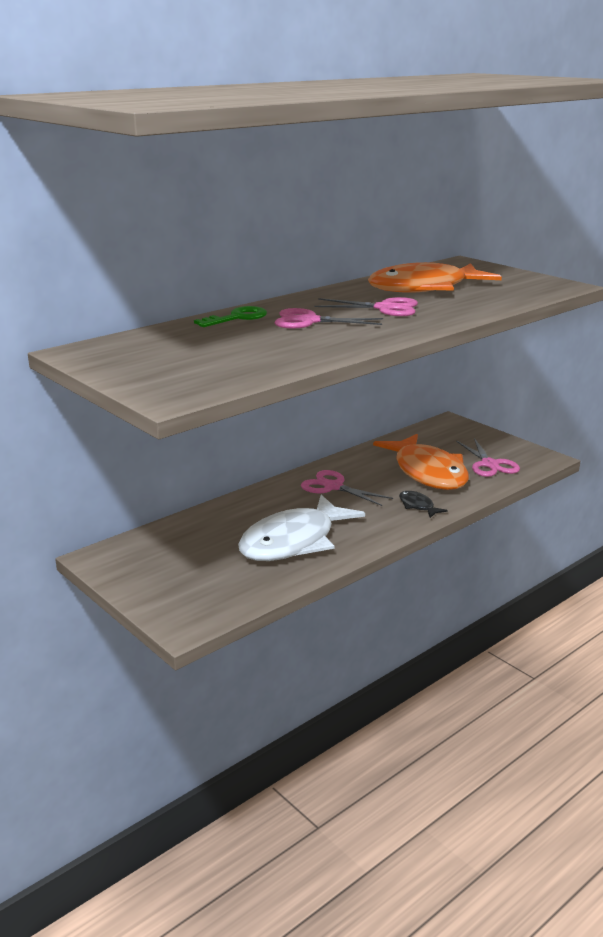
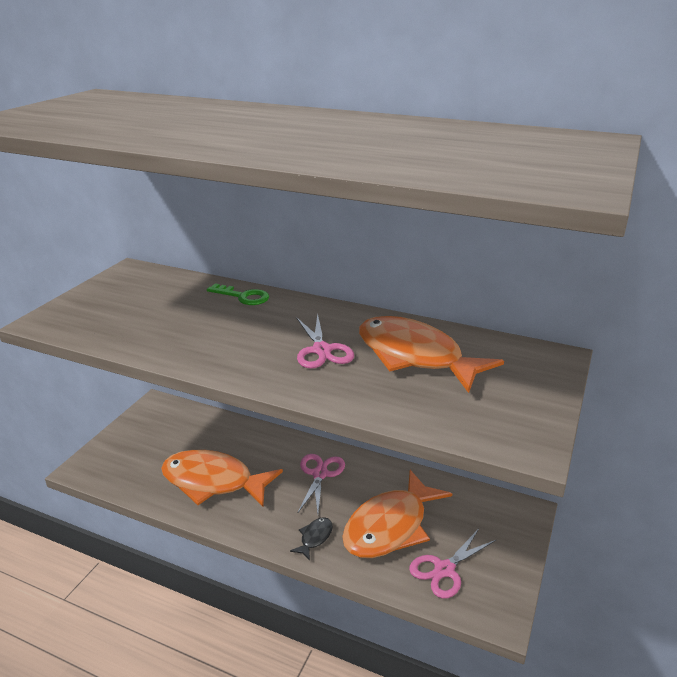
camera: 65 degrees right, 5 degrees up
white fish [238,495,365,561] -> orange fish [161,450,283,507]
pink scissors [275,308,383,329] -> none

